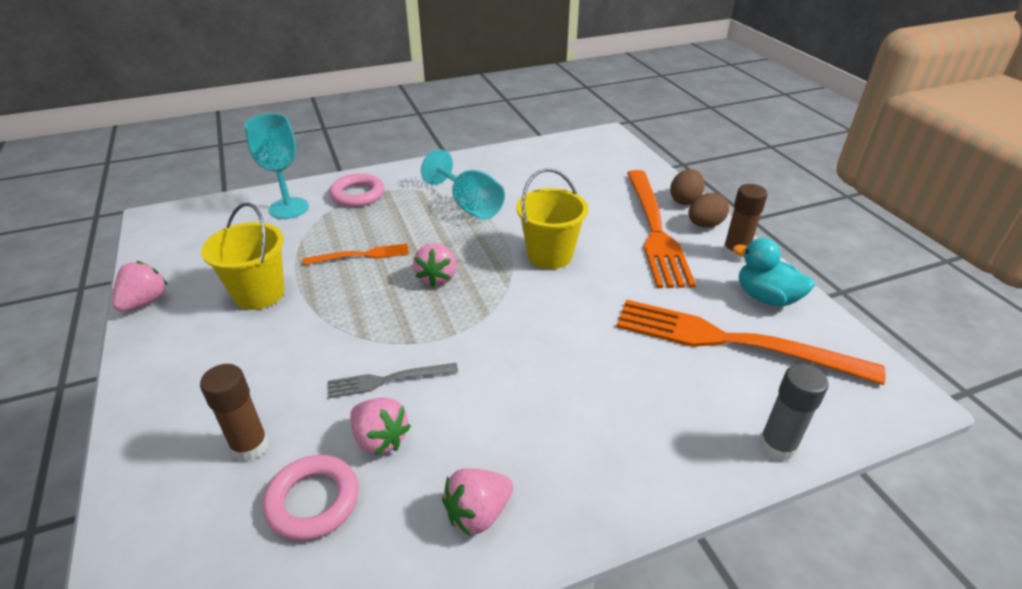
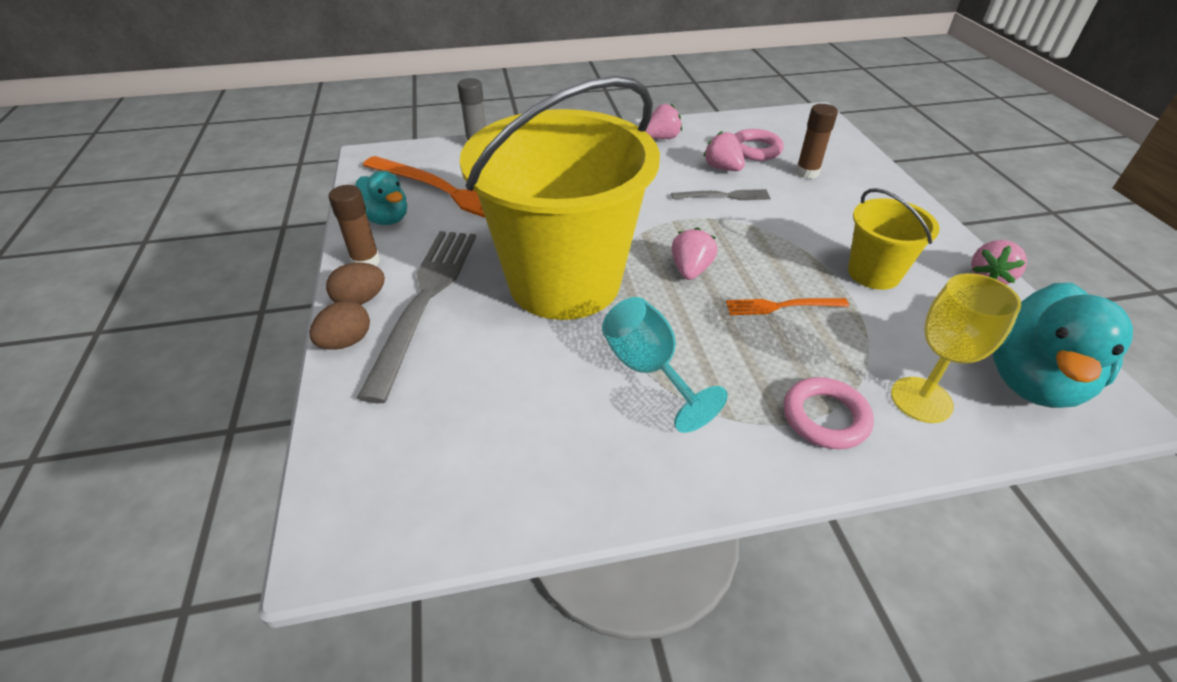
camera: 170 degrees left, 5 degrees up
turquoise goblet [244,114,309,219] -> yellow goblet [891,273,1021,423]
yellow bucket [516,168,588,269] -> yellow bucket [460,76,660,320], size x2.19
orange fork [627,170,696,288] -> grey fork [357,231,476,403]
none -> turquoise duck [993,283,1133,408]

